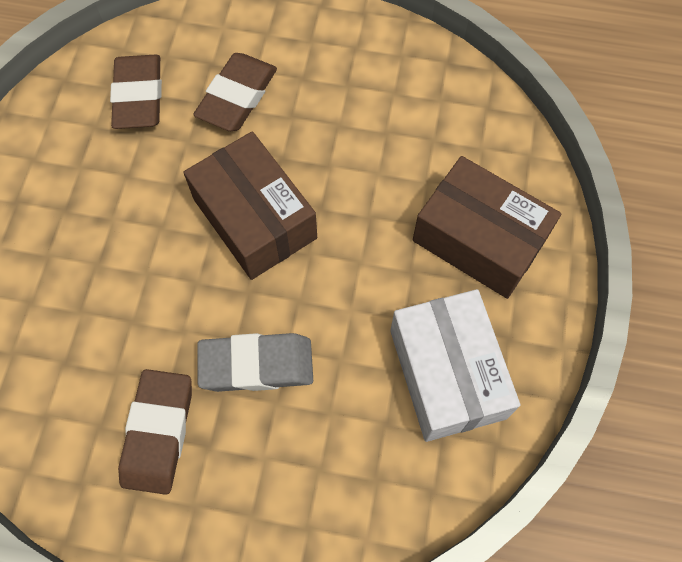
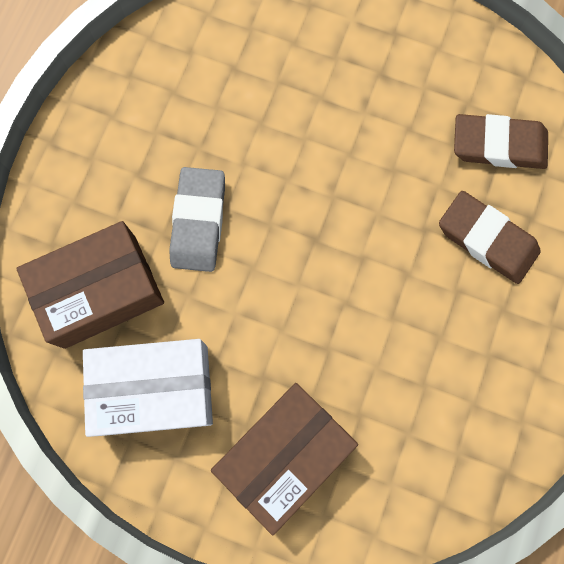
camera: 100 degrees right, 10 degrees up
brown eraser [118,369,192,495] -> none
brown box [183,131,317,280] -> brown box moved to [16,221,164,349]

